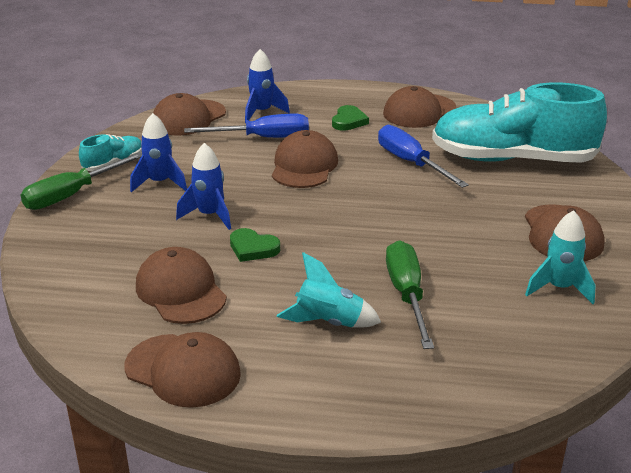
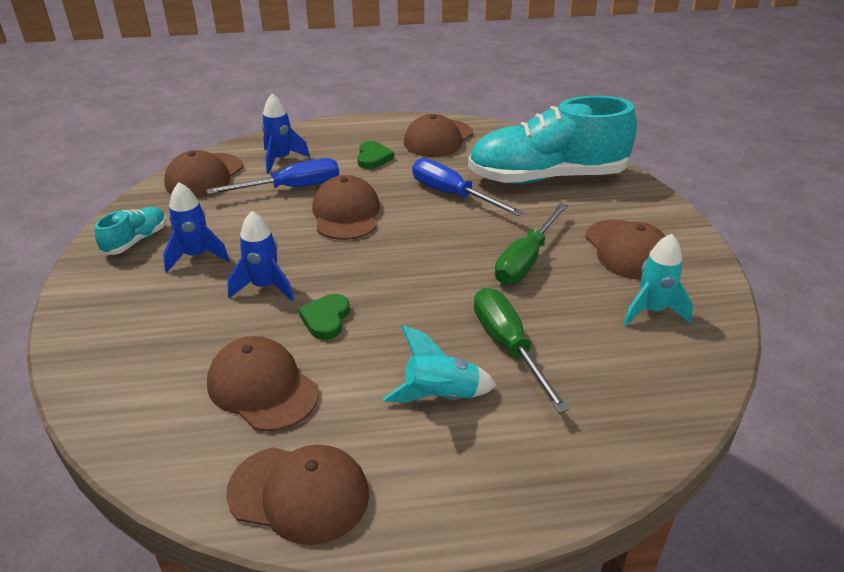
camera: 15 degrees left, 5 degrees up
green screwdriver [21,152,142,210] -> green screwdriver moved to [495,203,568,285]
green heart [230,228,280,262] -> green heart turned 90 degrees clockwise [298,294,350,340]

